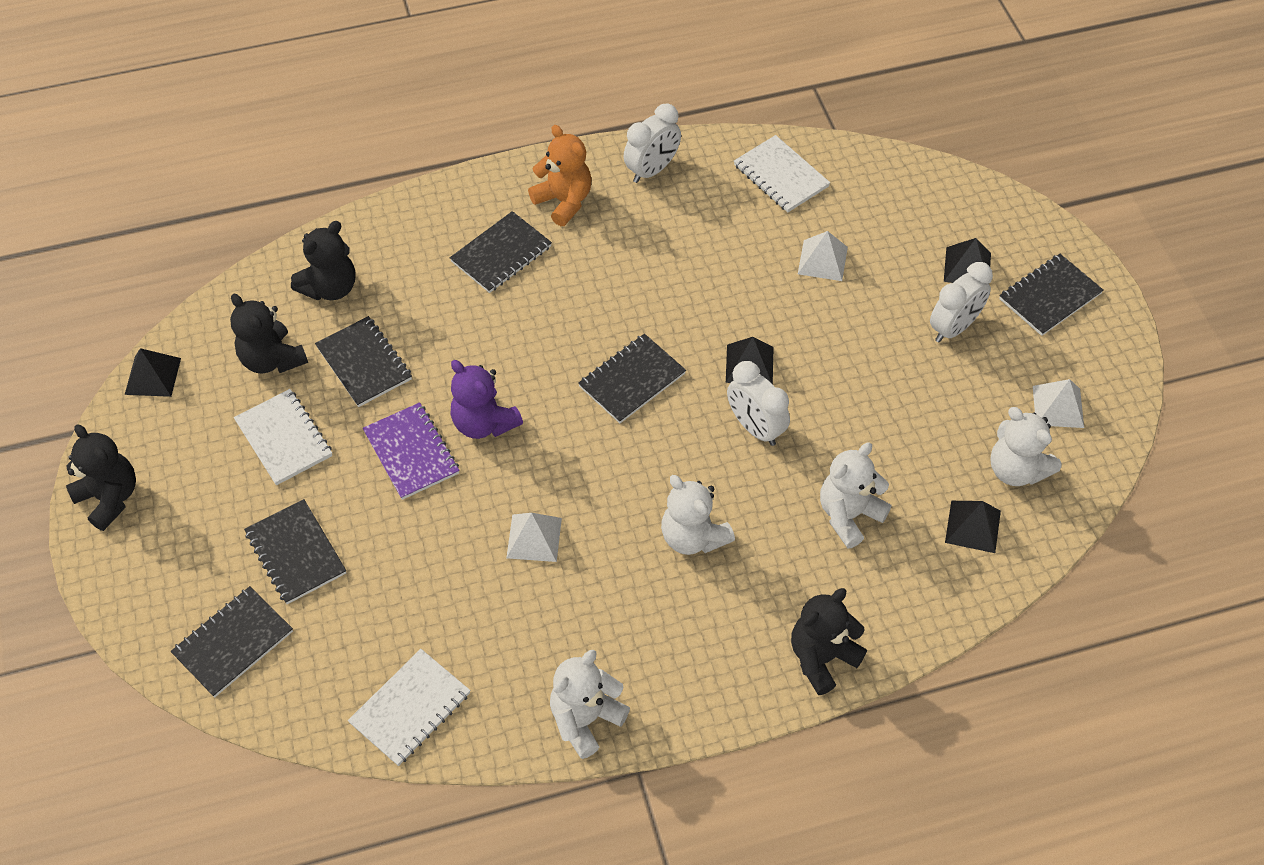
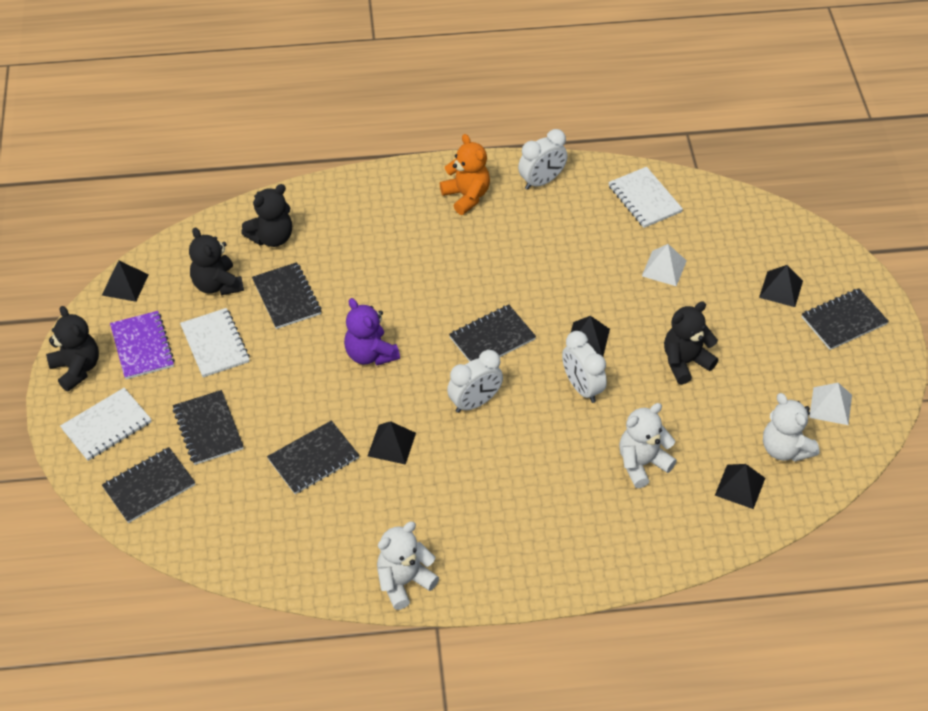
camera: 10 degrees right, 5 degrees down
white notebook [348,649,471,766] -> white notebook moved to [60,388,152,461]
purple notebook [363,402,460,500] -> purple notebook moved to [110,311,175,379]
black notebook [450,211,552,293] -> black notebook moved to [267,420,359,494]
white pyramid [506,513,562,562] -> black pyramid [368,421,416,465]
white teddy bear [661,475,735,555] -> none
black teddy bear [791,588,867,695] -> black teddy bear moved to [664,301,718,384]
white clock [930,262,993,343] -> white clock moved to [447,350,503,413]

